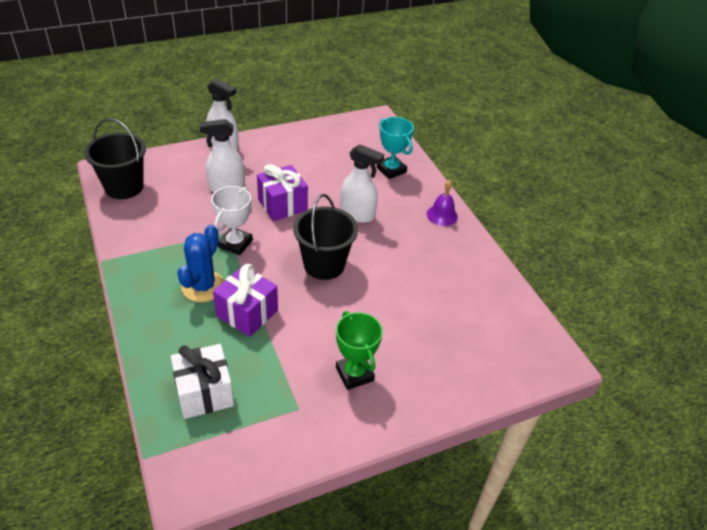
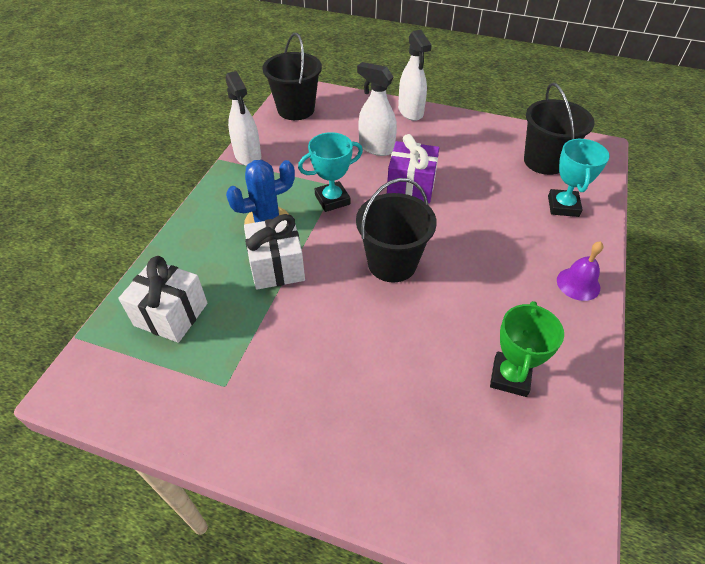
camera: 45 degrees right, 5 degrees up
white trophy [211,186,253,256] -> turquoise trophy [298,132,363,212]
purple gift [213,264,278,337] -> white gift [244,214,305,290]
green trophy [336,311,383,390] -> green trophy moved to [490,301,564,397]
white spray bottle [340,144,384,223] -> white spray bottle moved to [225,71,261,166]
none -> black bucket [524,82,595,175]

